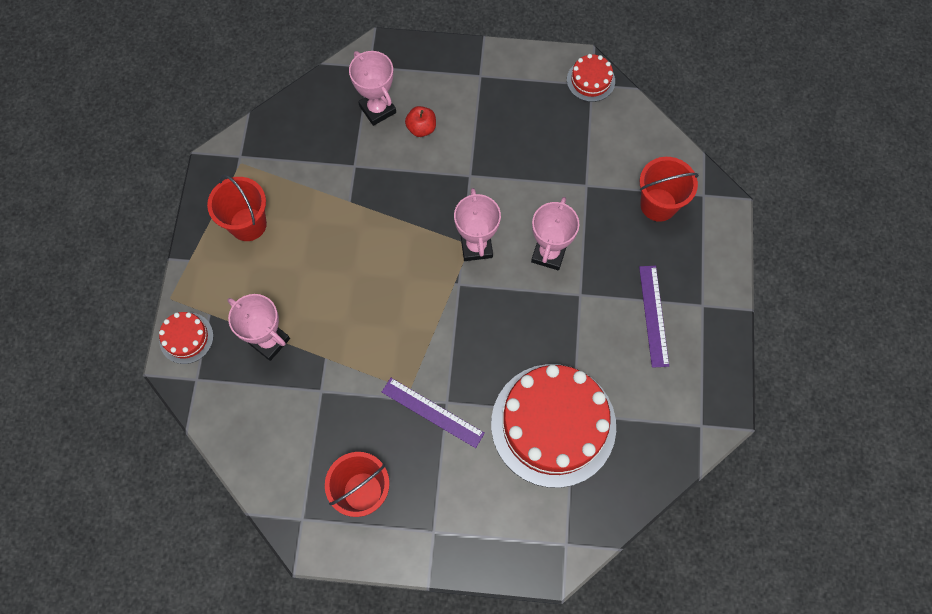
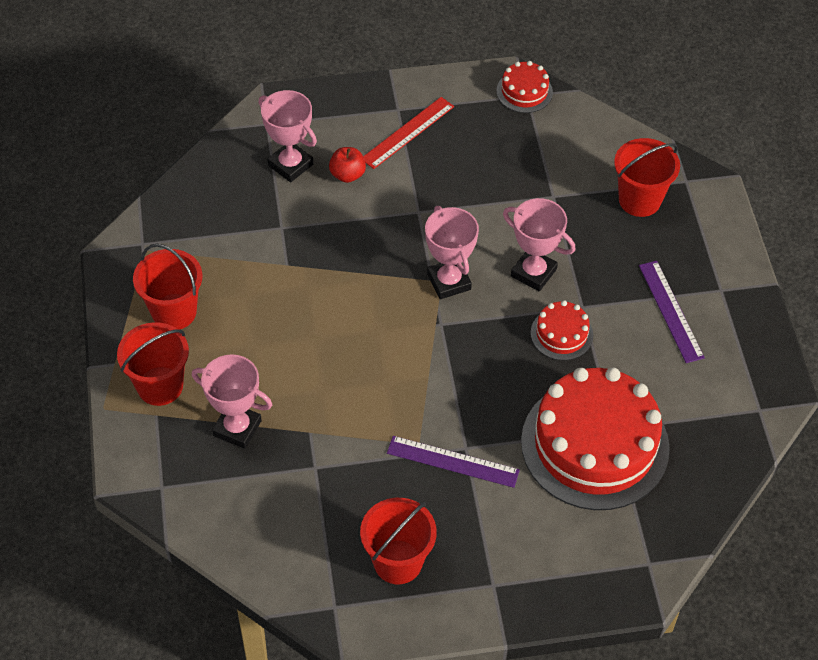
camera: 15 degrees left, 15 degrees down
red cake [159,312,214,364] -> red cake moved to [530,300,593,360]
pink trophy [531,197,579,270] -> pink trophy turned 60 degrees counterclockwise [503,198,576,292]
none -> red bucket [117,322,189,406]
none -> red ruler [363,97,454,169]

